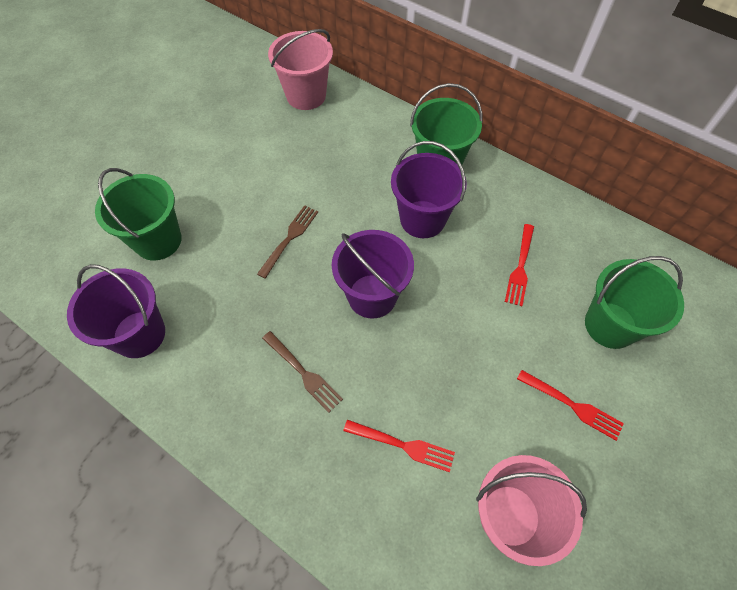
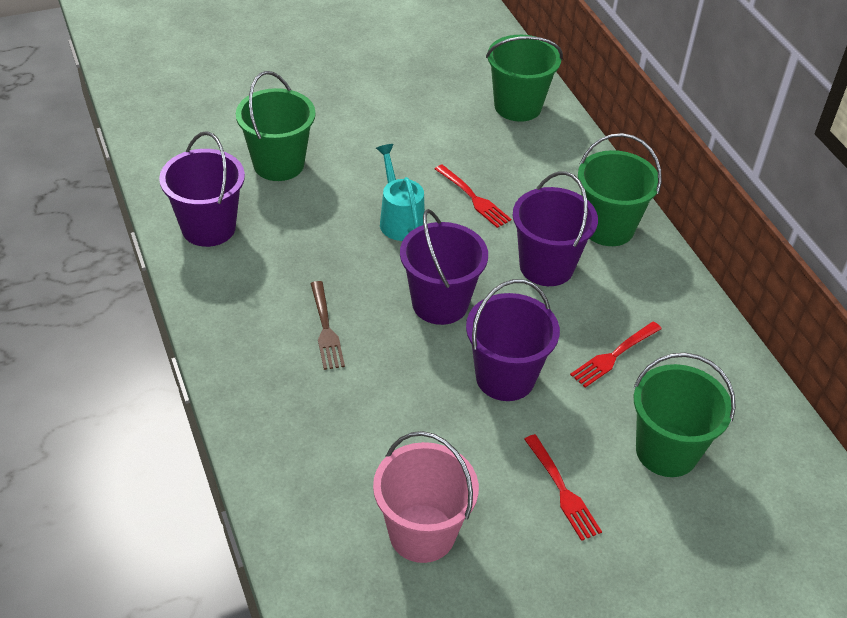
camera: 30 degrees right, 15 degrees down
brown fork [257,205,318,279] -> turquoise watering can [376,144,425,241]
pink bucket [268,29,333,110] -> green bucket [486,35,563,122]
red fork [343,420,455,472] -> red fork moved to [435,164,511,228]
none -> purple bucket [466,279,560,401]

